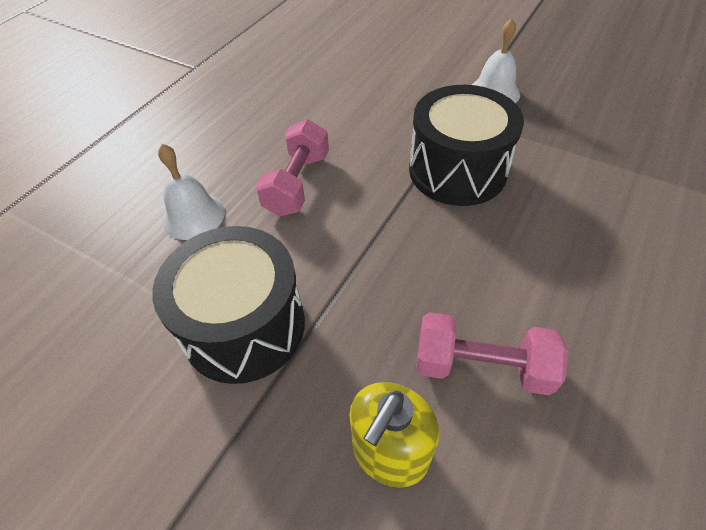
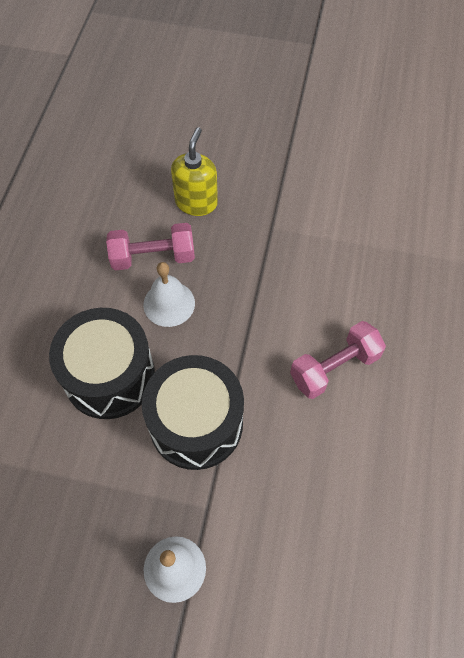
camera: 160 degrees right, 10 degrees up
black drum [153,226,305,384] -> black drum moved to [49,308,155,419]
white bell [158,144,225,240] -> white bell moved to [143,262,195,327]
pink dumbbell [256,119,329,217] -> pink dumbbell turned 60 degrees clockwise [290,321,386,399]

